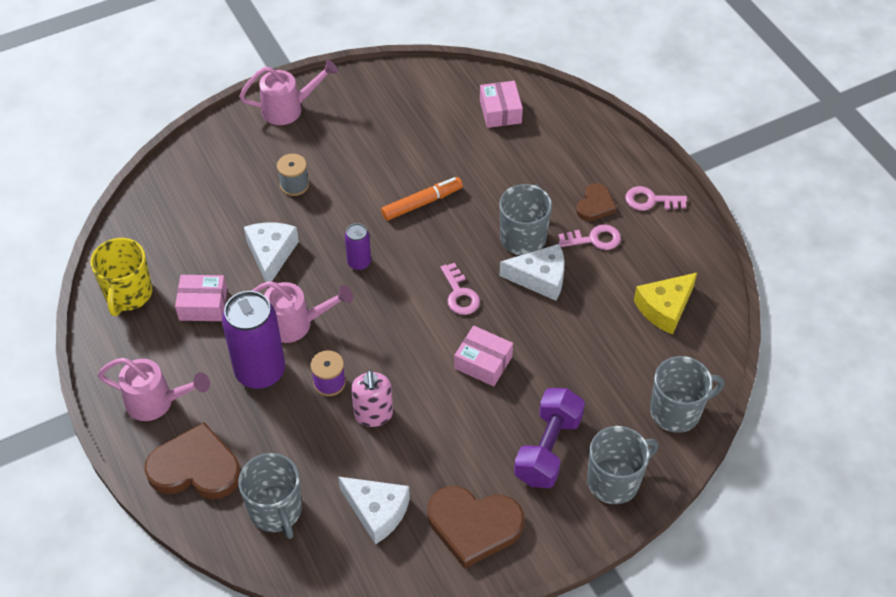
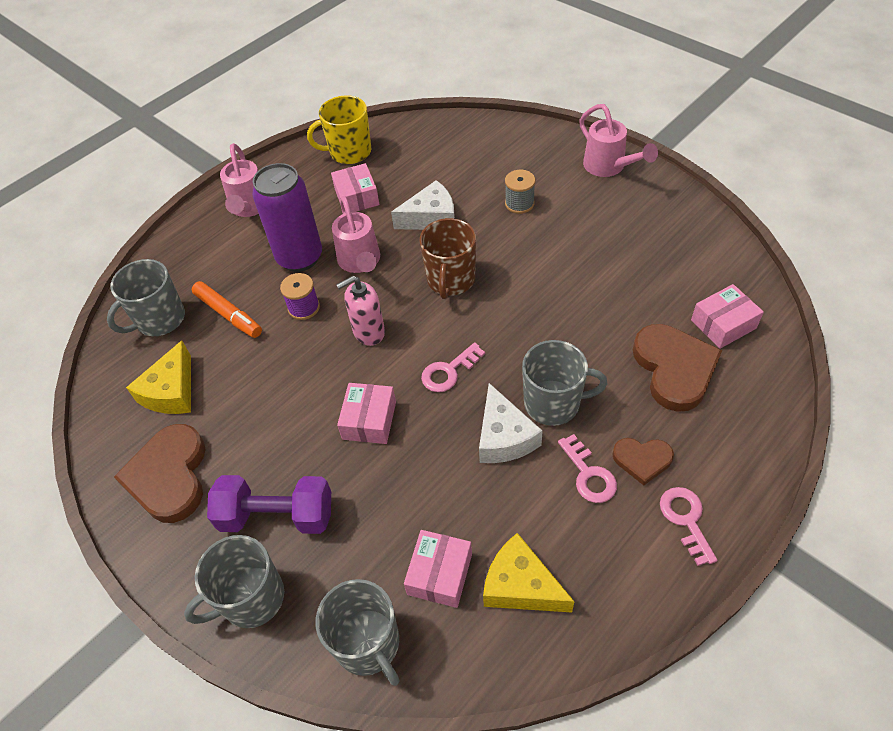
camera: 75 degrees right, 0 degrees up
brown heart [144,422,241,499] -> brown heart moved to [633,324,722,412]
white cheese [338,477,410,545] -> yellow cheese [126,340,191,414]
purple can [345,223,371,271] -> brown mug [420,218,476,299]
pink soap dispenser [351,370,393,427] -> pink soap dispenser moved to [336,276,385,346]
orange marker [381,177,463,221] -> orange marker moved to [192,281,262,338]
grey mug [587,426,658,504] -> grey mug turned 105 degrees clockwise [184,535,284,628]
none -> pink box [404,530,472,608]

